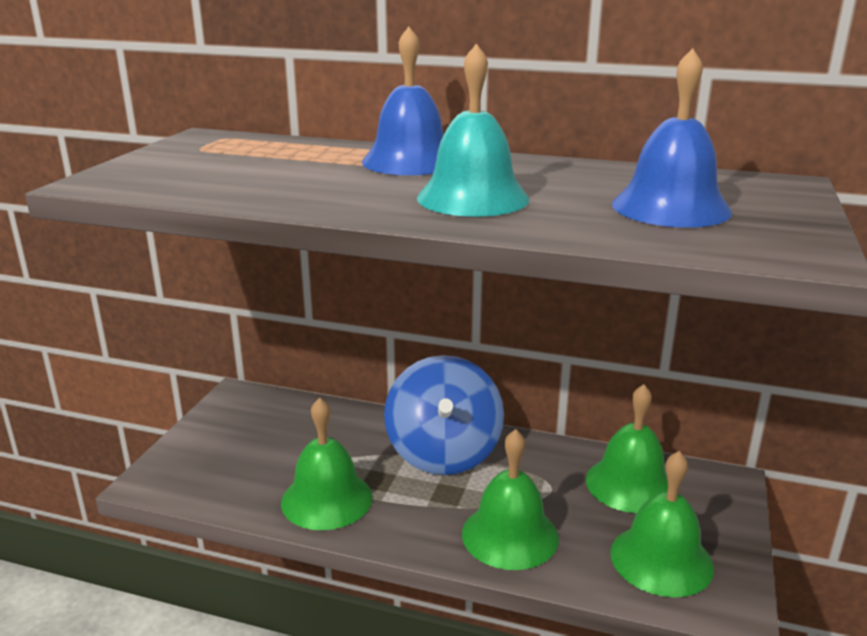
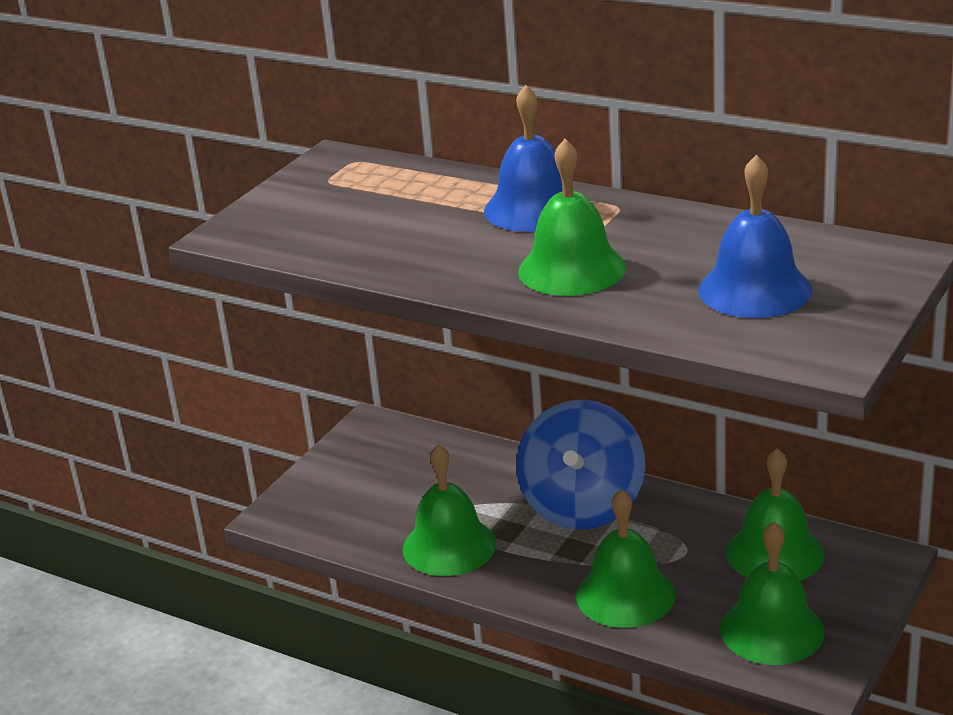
camera: 15 degrees right, 5 degrees up
turquoise bell [417,43,529,217] -> green bell [518,139,626,296]

